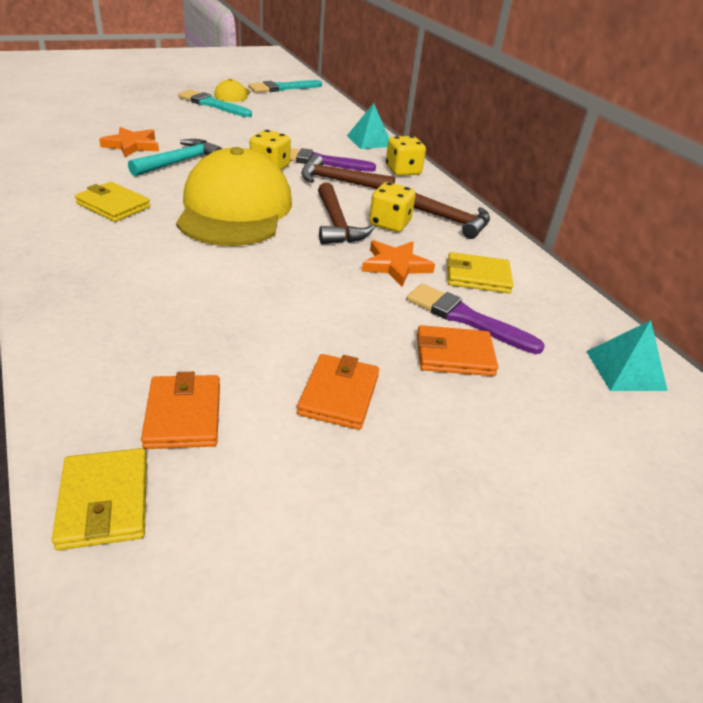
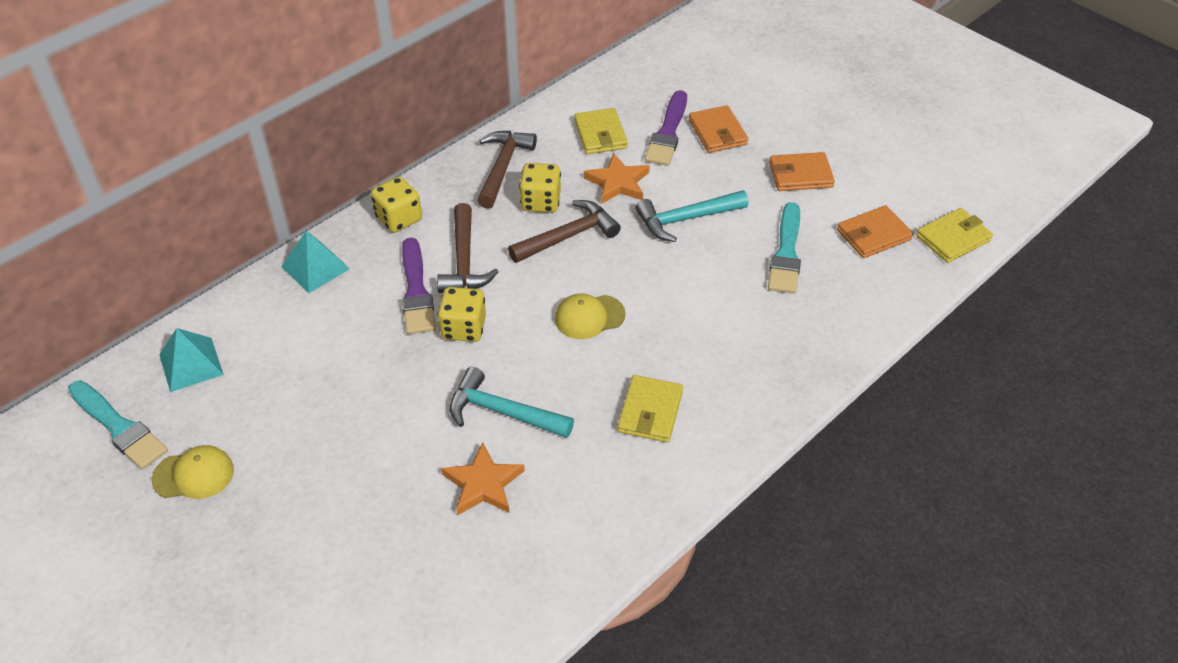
camera: 105 degrees left, 10 degrees up
yellow cap [176,147,292,246] -> yellow cap [555,293,626,339], size x0.43
turquoise brush [178,90,252,117] -> turquoise brush moved to [768,202,801,294]
turquoise pyramid [586,320,668,391] -> turquoise pyramid moved to [159,328,224,392]
none -> turquoise hammer [636,190,749,242]

